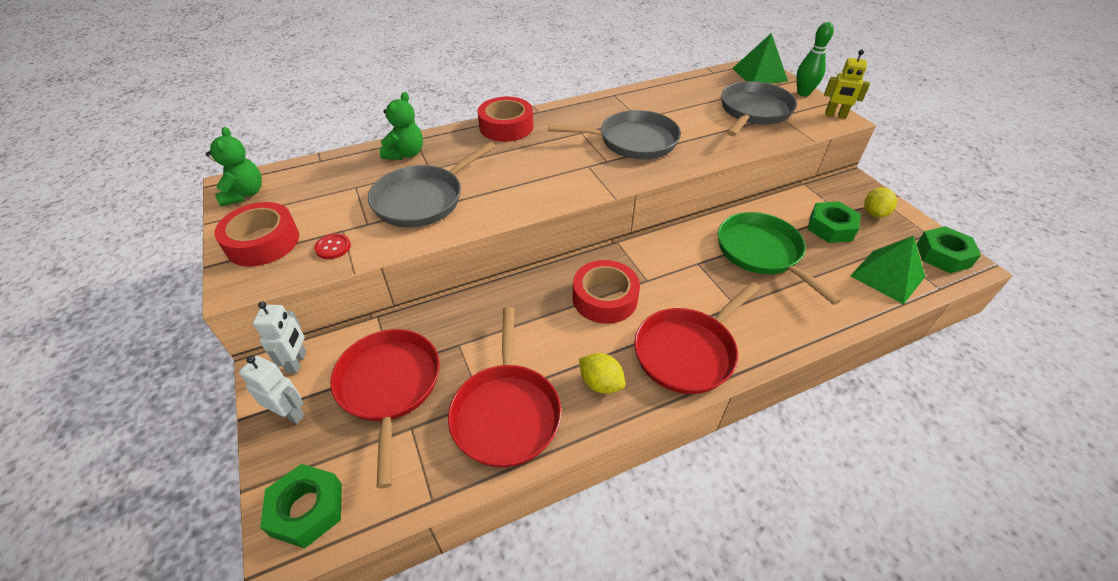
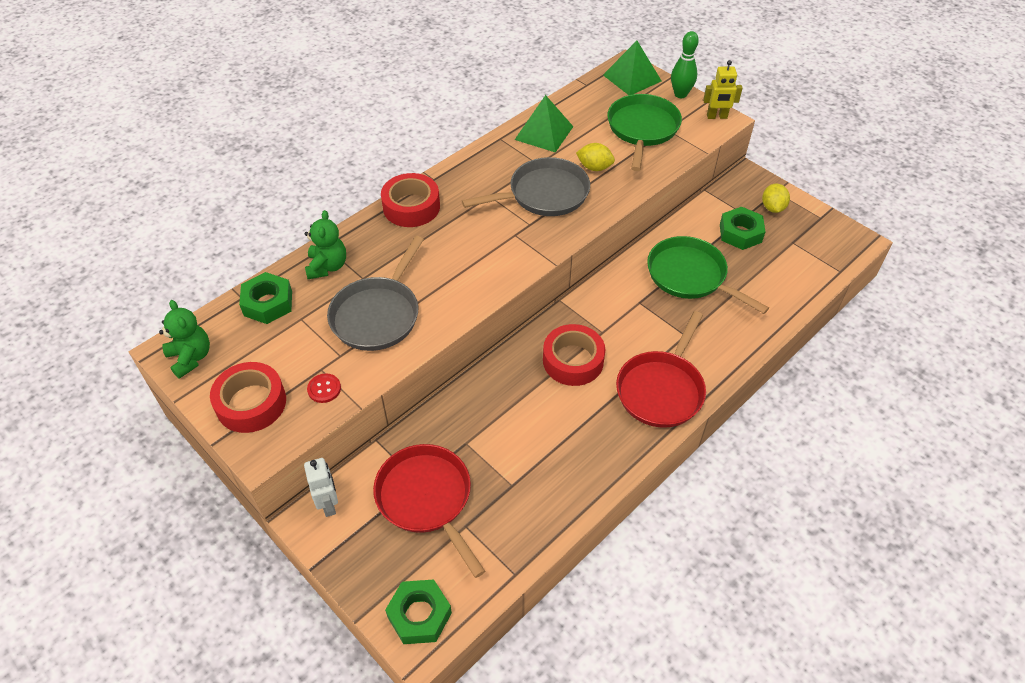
camera: 20 degrees left, 5 degrees up
white robot [239,355,305,424] -> none
red pan [448,307,562,468] -> none
yellow lemon [579,353,625,394] -> yellow lemon moved to [576,143,615,171]
grey pan [721,81,797,136] -> green pan [607,94,682,171]
green pyramid [850,236,925,304] -> green pyramid moved to [515,95,573,153]
green nut [917,226,981,273] -> green nut moved to [239,272,292,324]

